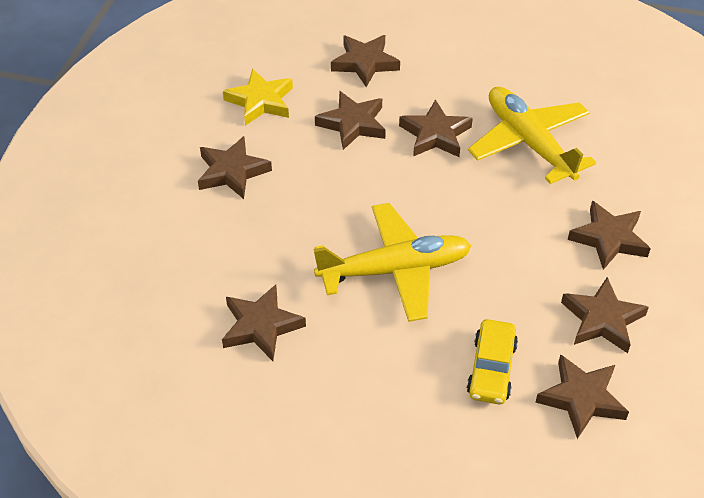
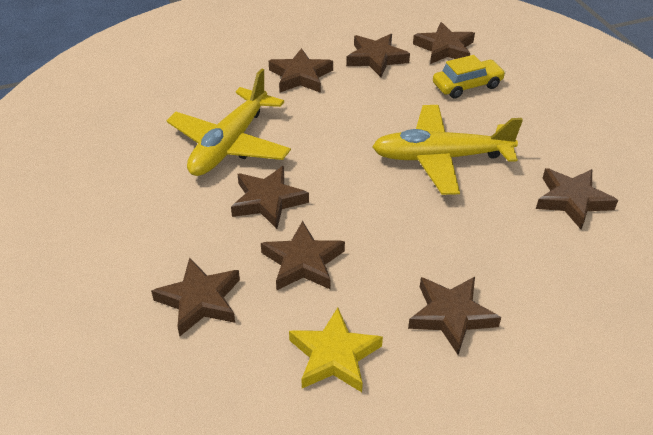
camera: 125 degrees left, 5 degrees down
yellow plane [313,203,472,322] -> yellow plane turned 45 degrees counterclockwise [372,105,523,195]

